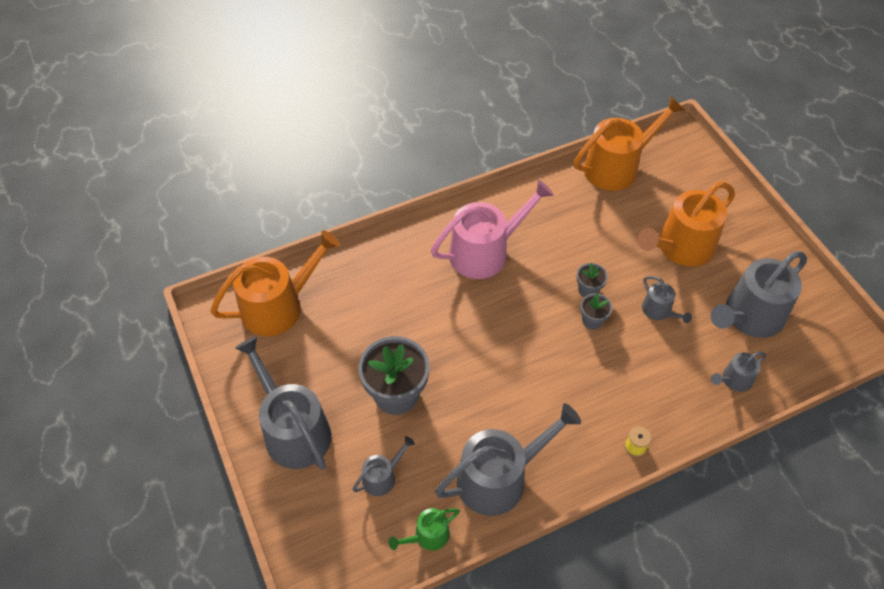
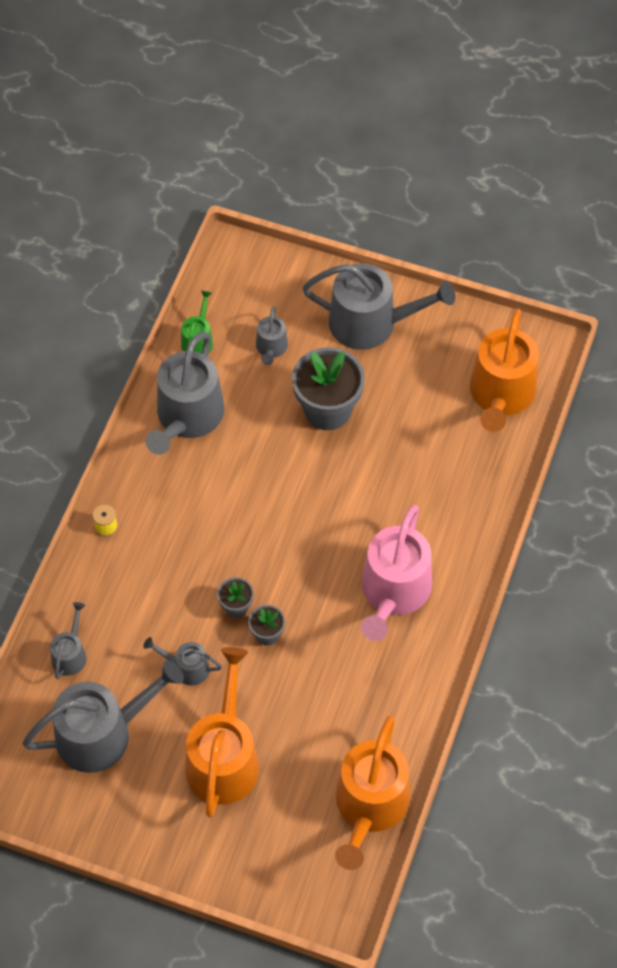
camera: 135 degrees right, 5 degrees up
grey watering can [711,251,807,338] -> grey watering can turned 60 degrees clockwise [22,660,184,773]

